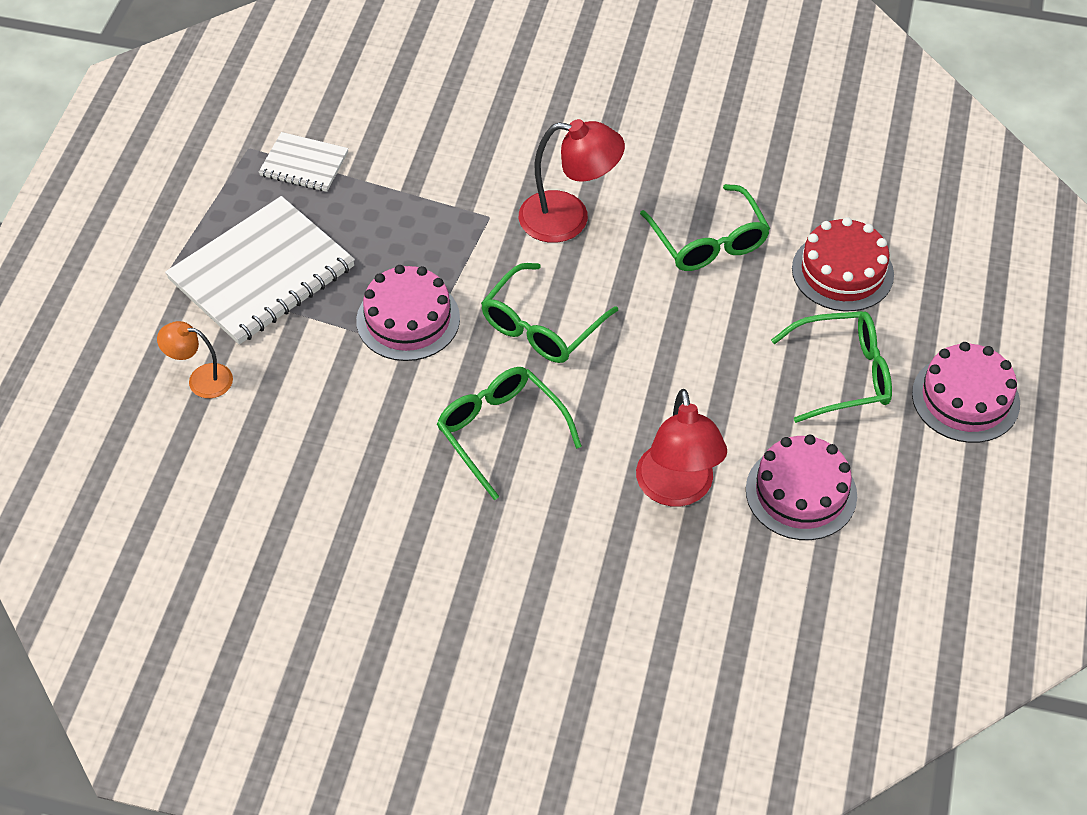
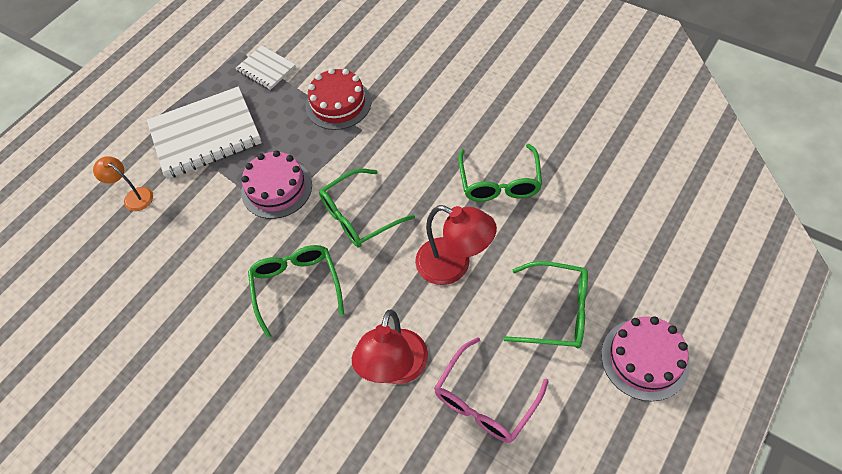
camera: 25 degrees right, 5 degrees up
red lamp [519,119,625,243] -> red lamp moved to [415,205,497,285]
pink cake [746,434,857,540] -> pink glasses [434,337,549,443]
red cake [792,217,894,311] -> red cake moved to [306,68,371,130]

